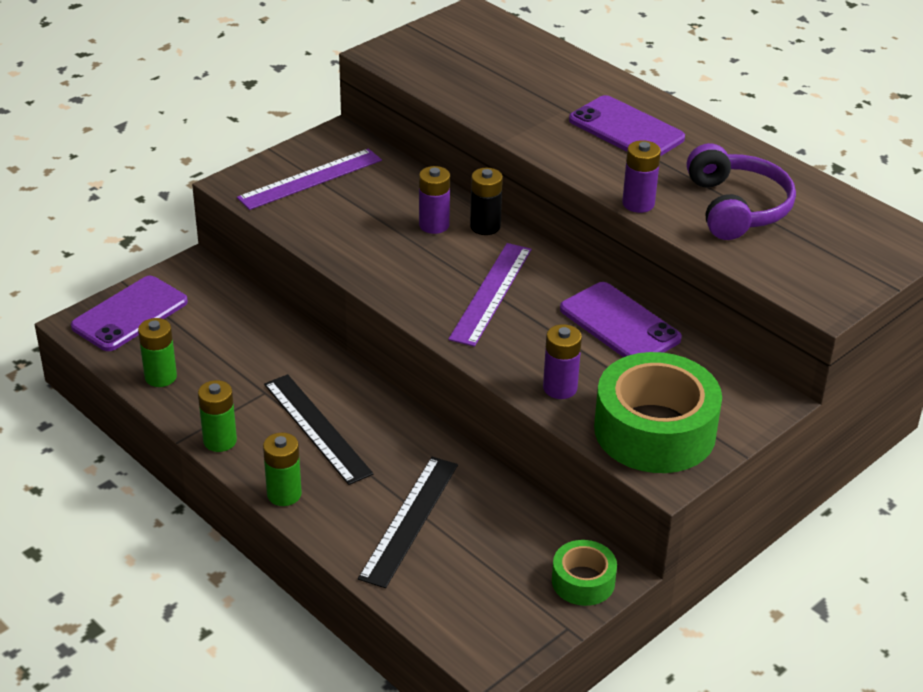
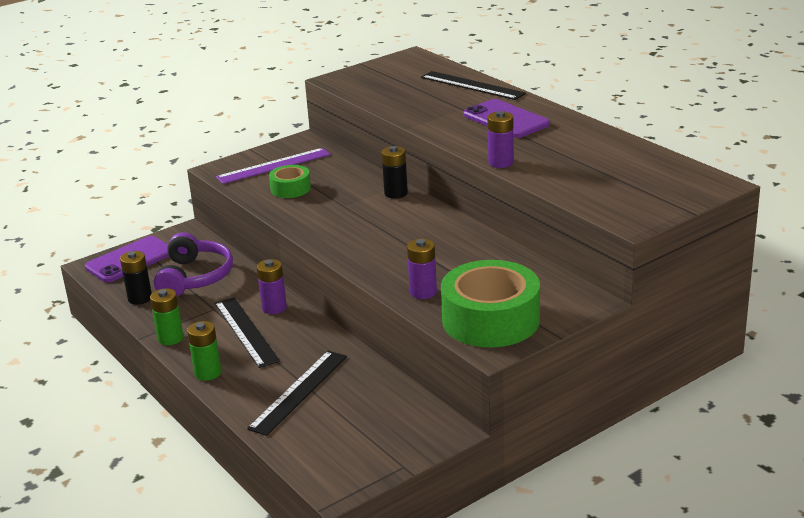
camera: 10 degrees right, 10 degrees down
green battery [138,318,177,387] -> black battery [120,251,152,305]
purple battery [419,166,450,234] -> purple battery moved to [257,259,287,314]
purple ruler [448,243,532,347] -> none
green tape [552,540,617,606] -> green tape moved to [269,165,311,198]
purple phone [560,282,682,357] -> none
purple headphones [687,143,796,240] -> purple headphones moved to [154,232,233,297]
none -> black ruler [421,71,526,100]

